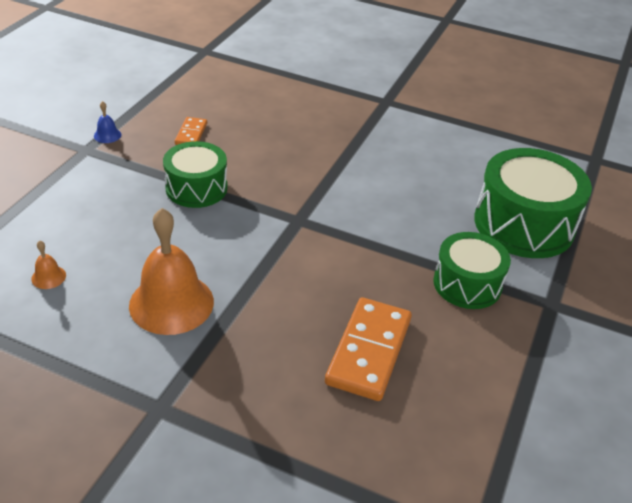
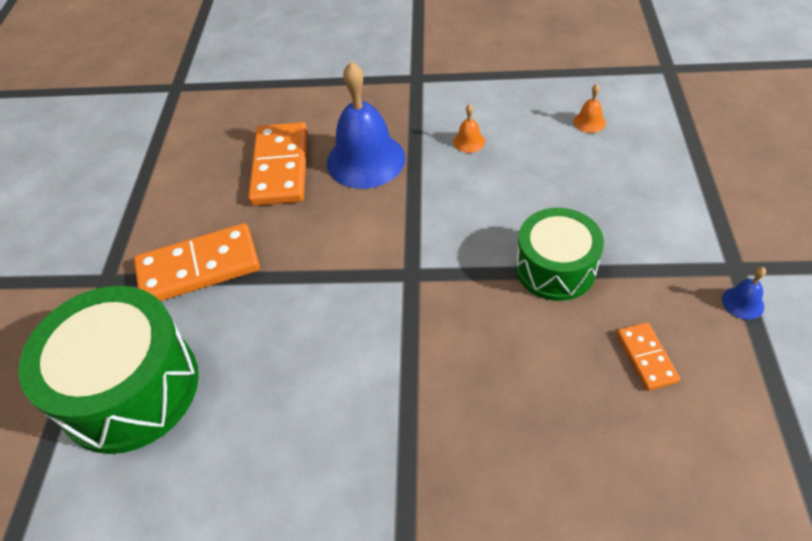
camera: 165 degrees right, 10 degrees up
orange bell [129,208,214,335] -> orange bell [453,104,485,153], size x0.41
green drum [433,232,511,309] -> orange domino [134,223,260,301]
none -> blue bell [327,62,405,189]

